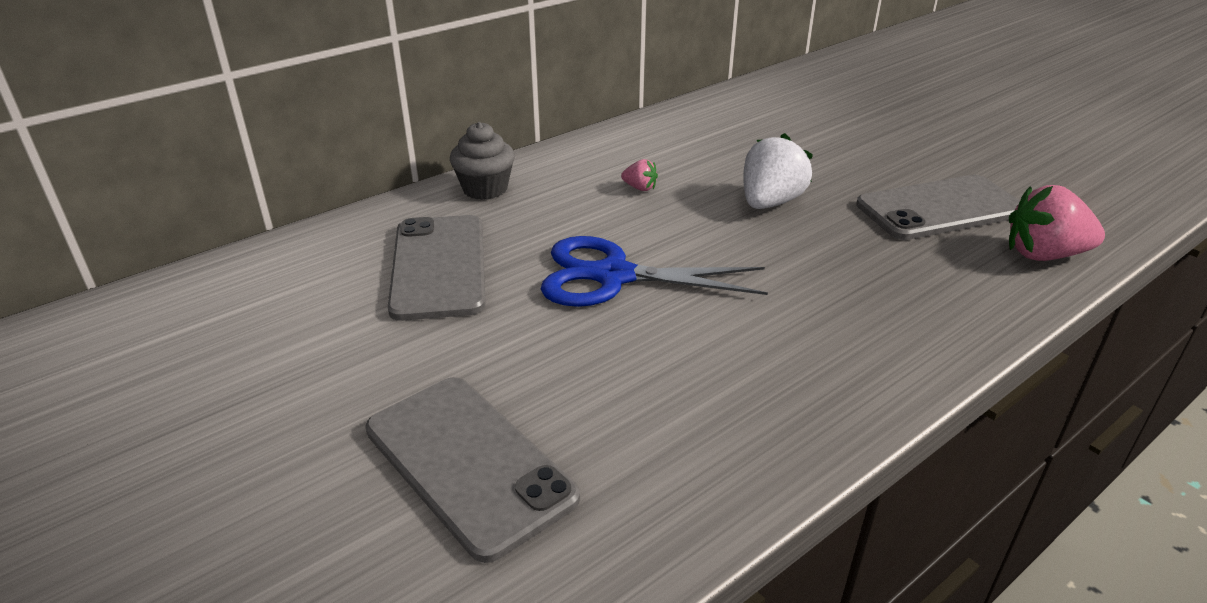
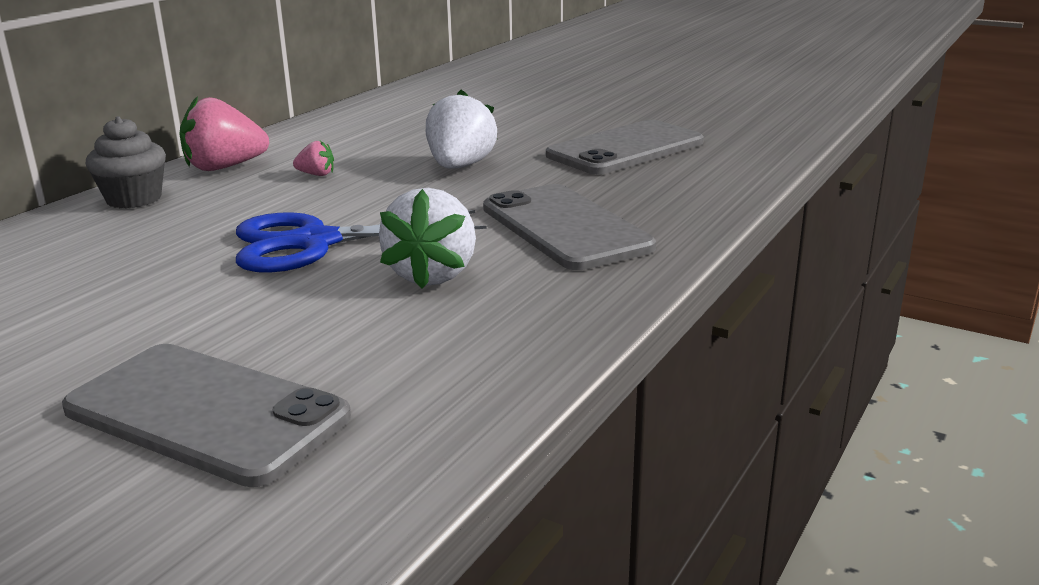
camera: 20 degrees left, 10 degrees down
grey phone [388,215,486,321] -> grey phone moved to [483,184,656,270]
pink strawberry [1009,185,1105,261] -> pink strawberry moved to [179,96,269,171]
none -> white strawberry [379,188,476,289]

